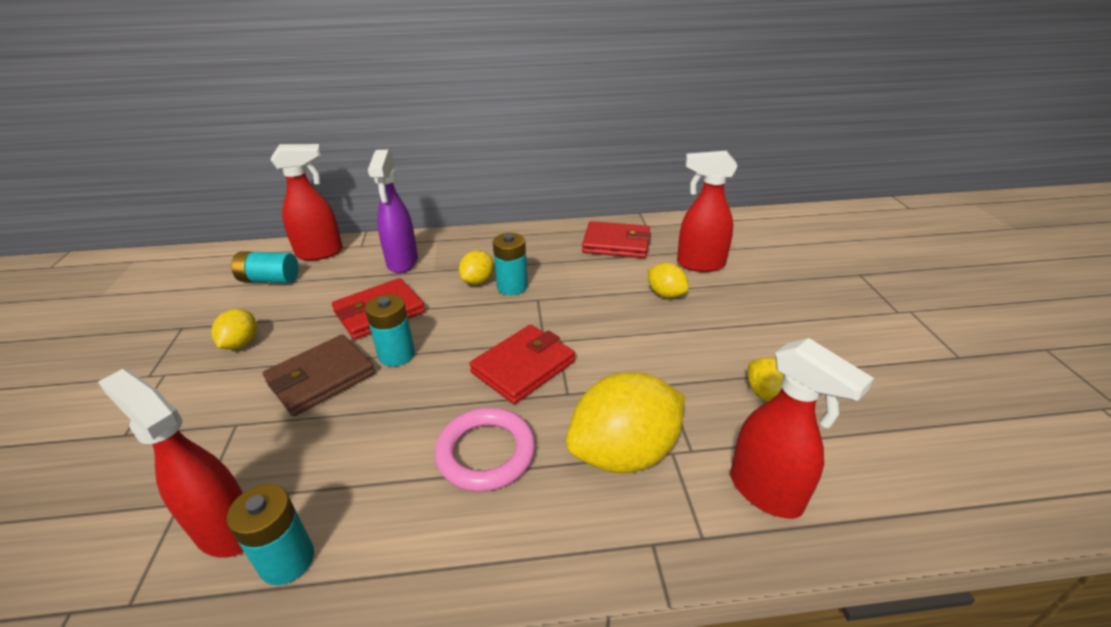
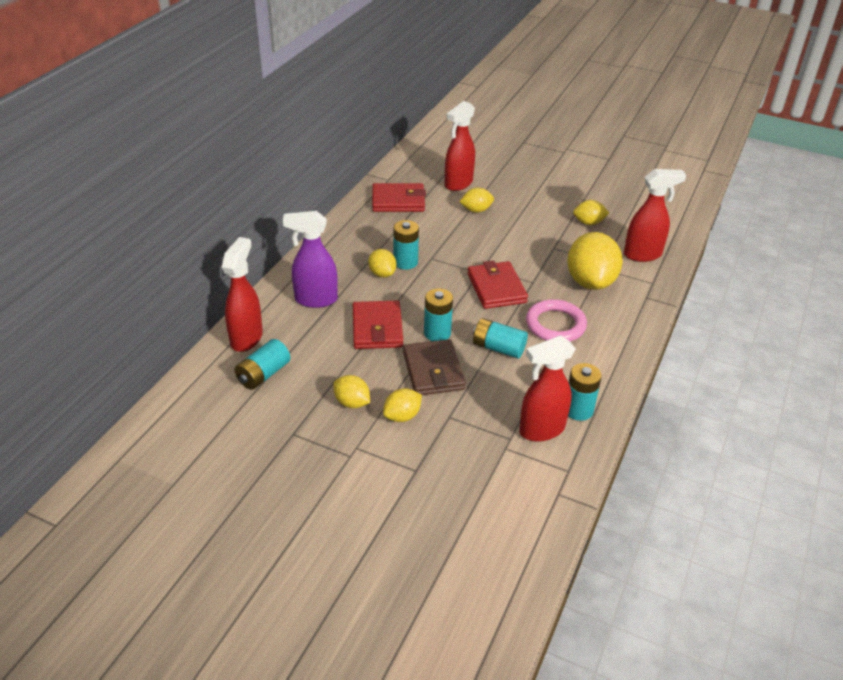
camera: 60 degrees left, 5 degrees up
purple spray bottle [368,150,418,273] -> purple spray bottle turned 150 degrees clockwise [283,211,338,308]
red wallet [582,221,651,258] -> red wallet turned 45 degrees clockwise [372,183,426,212]
none -> yellow lemon [383,388,422,422]
none -> turquoise battery [473,318,528,359]

